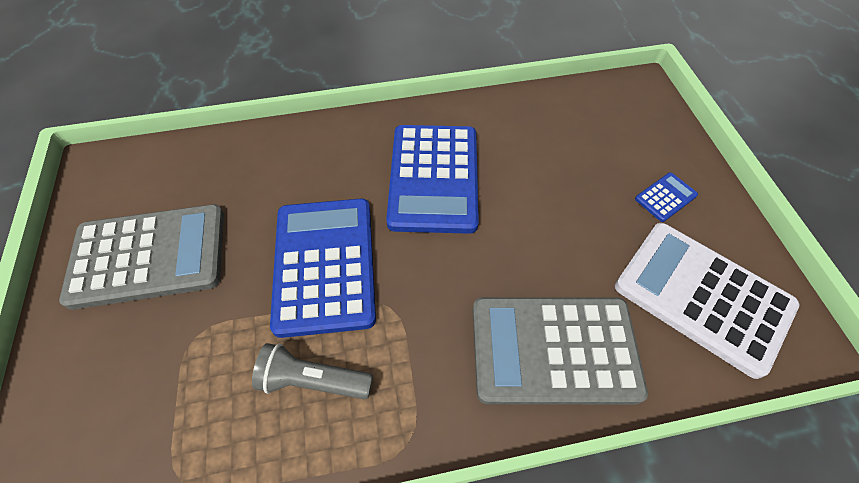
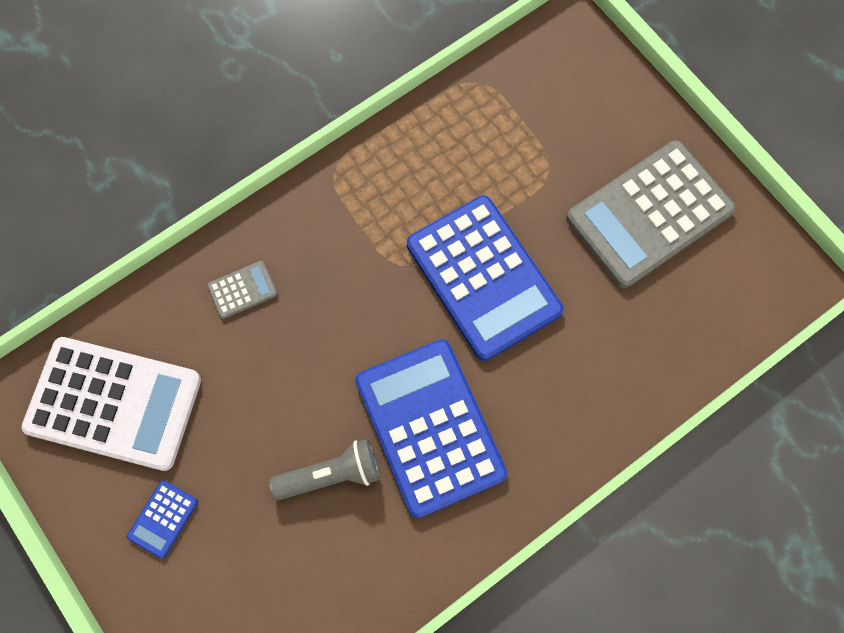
camera: 155 degrees right, 15 degrees up
grey flashlight [252,343,373,400] -> grey flashlight moved to [269,439,380,500]
grey calculator [473,297,648,405] -> grey calculator [207,261,278,319], size x0.41

